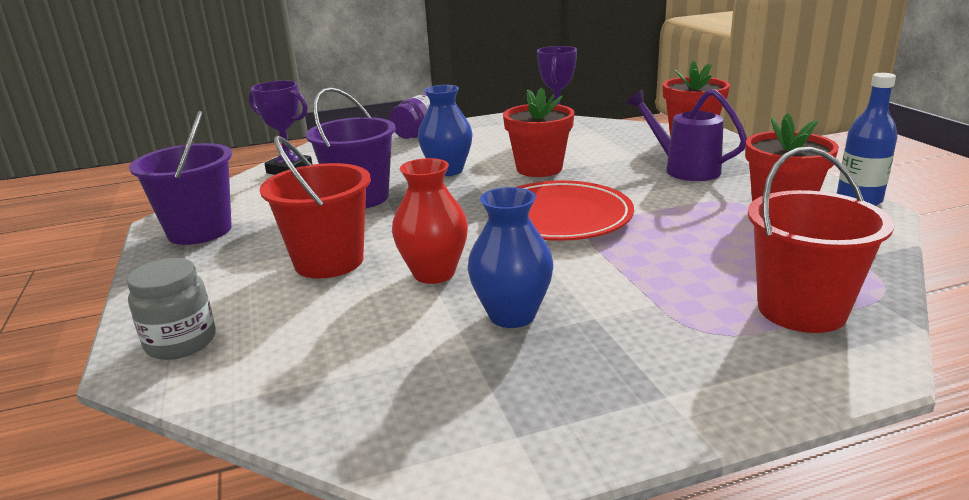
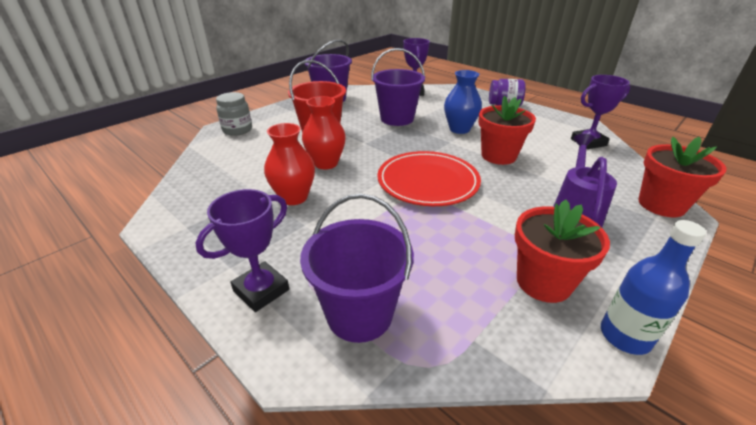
camera: 60 degrees right, 10 degrees up
blue vase [468,187,554,328] -> red vase [264,123,315,205]
red bucket [748,147,894,333] -> purple bucket [300,194,414,343]
none -> purple trophy [195,189,289,312]

